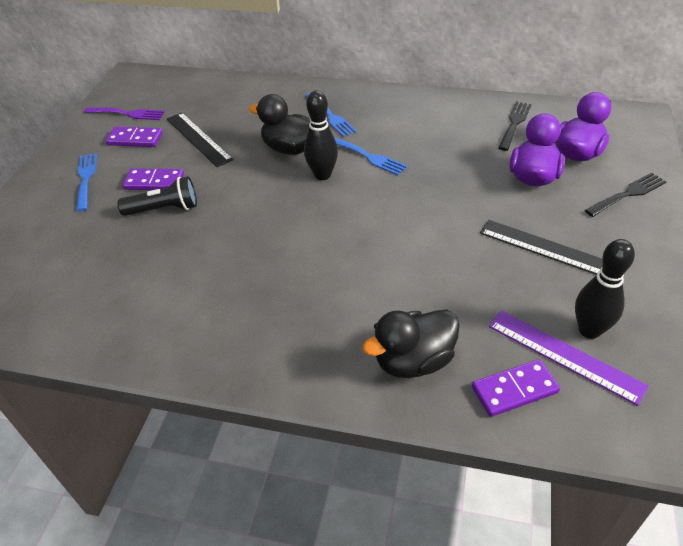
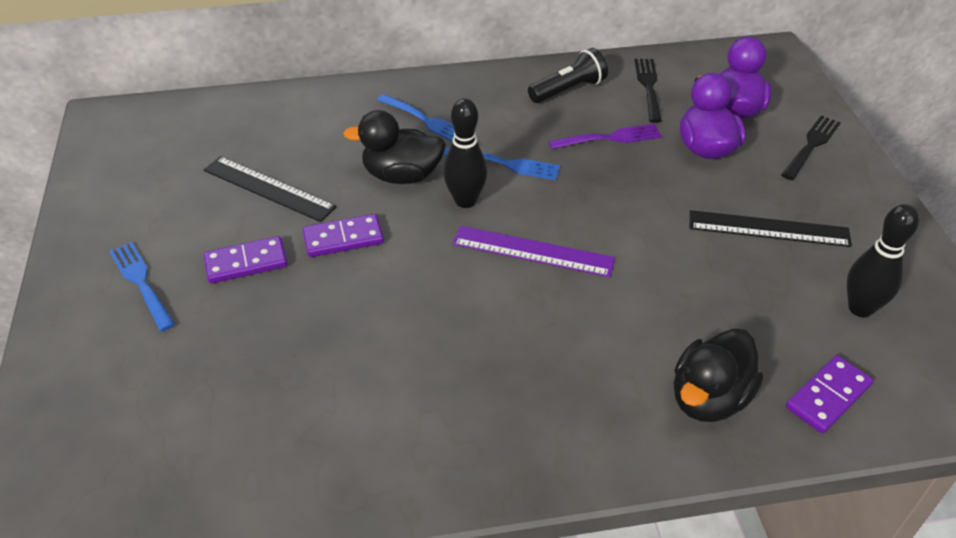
camera: 25 degrees left, 0 degrees up
purple fork [84,107,165,120] -> purple fork moved to [549,124,662,149]
purple domino [105,127,163,147] -> purple domino moved to [303,214,384,257]
black flashlight [117,176,197,216] -> black flashlight moved to [528,48,608,103]
purple ruler [489,310,649,406] -> purple ruler moved to [453,226,615,277]

